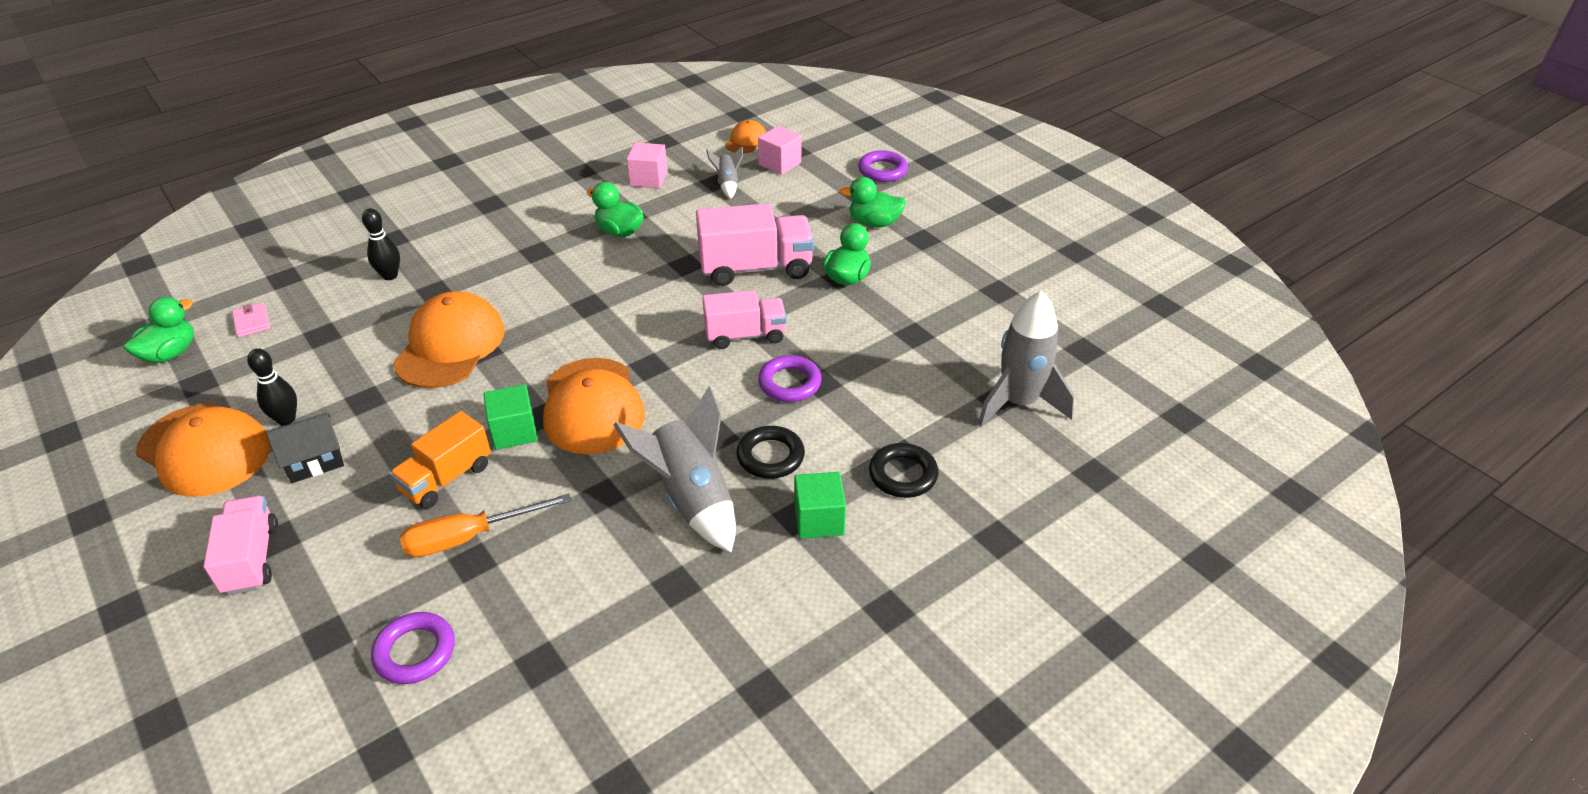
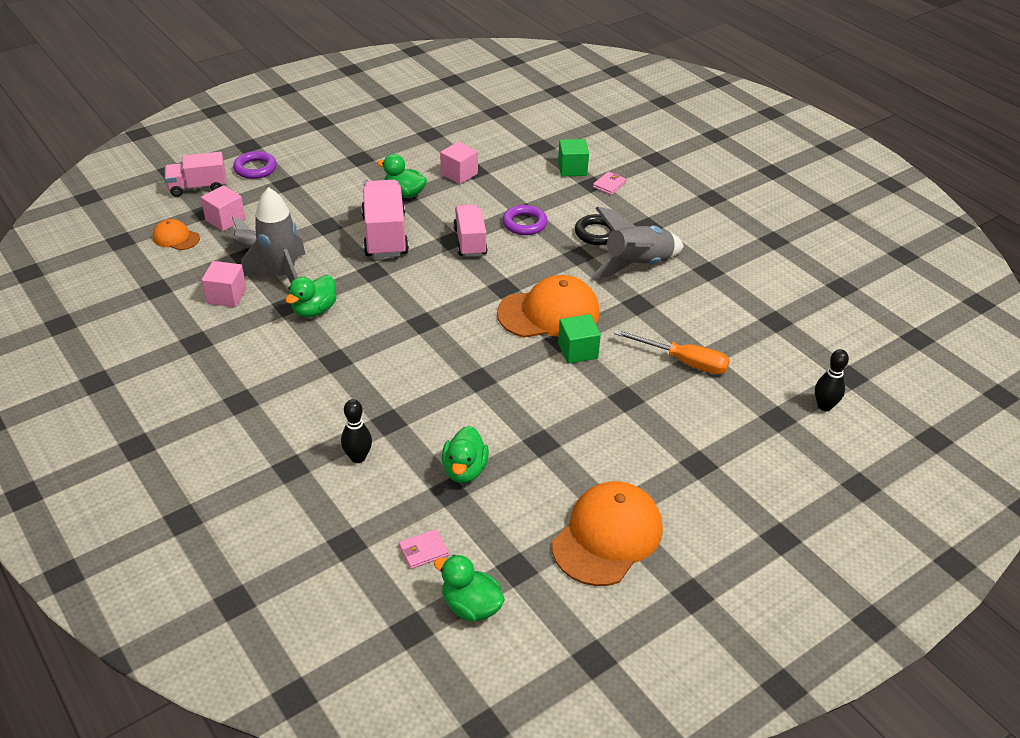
camera: 90 degrees left, 0 degrees up
pink truck [203,496,278,595] -> pink truck moved to [165,152,226,197]
black bowling pin [247,348,297,426] -> black bowling pin moved to [815,349,849,411]
black house [266,413,344,483] -> none
purple ring [371,612,455,684] -> none
orange truck [389,411,491,509] -> none
orange cap [393,291,505,388] -> none
orange screwdriver [400,493,572,557] -> orange screwdriver turned 45 degrees counterclockwise [614,329,730,374]
green cube [794,472,846,539] -> green cube moved to [558,139,589,176]
green duck [840,177,906,227] -> green duck moved to [442,426,489,483]
black ring [869,443,938,498] -> pink wallet [593,172,627,195]
grey rocket [978,291,1074,427] -> grey rocket moved to [241,187,306,283]
none -> pink cube [440,142,478,184]

